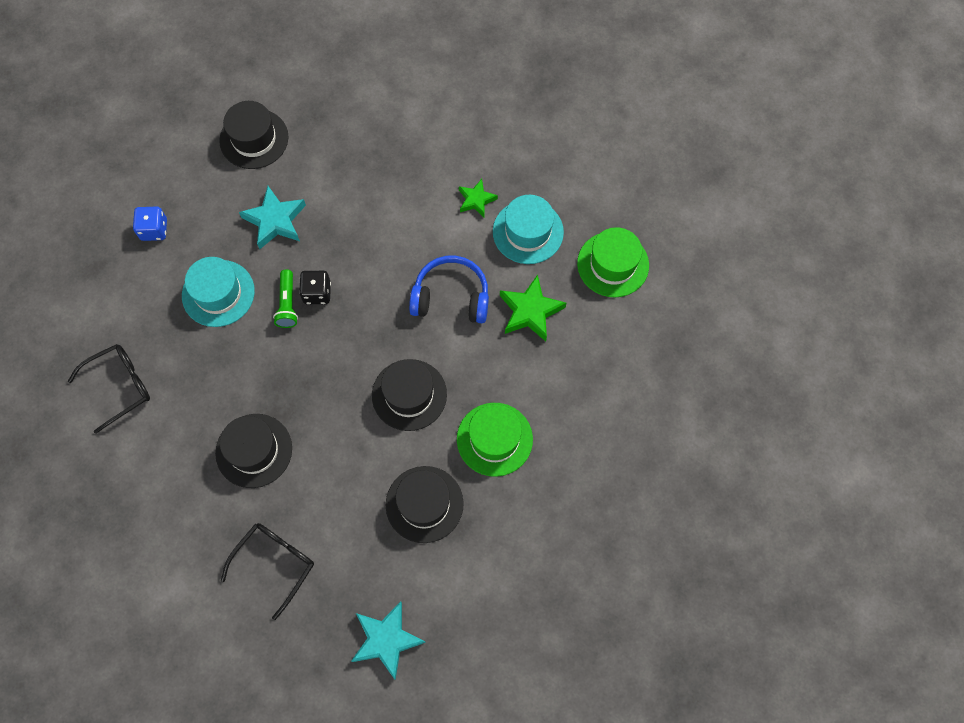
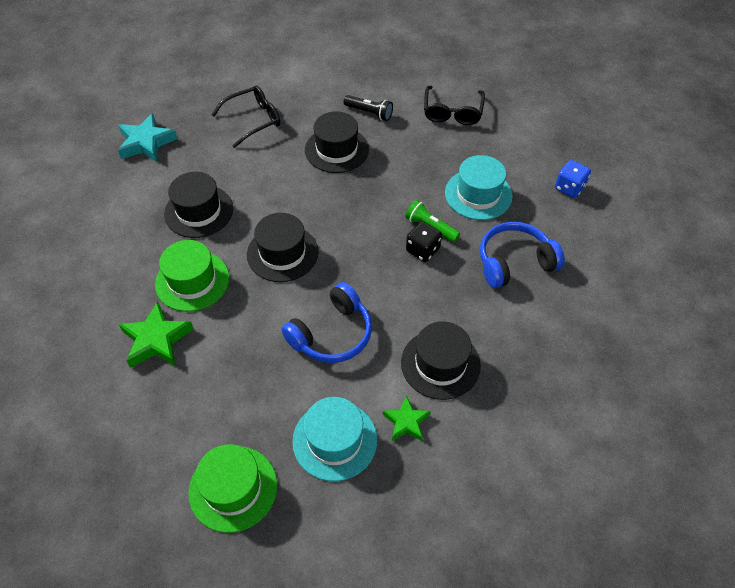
camera: 130 degrees right, 15 degrees down
black hat [219,101,289,169] -> black hat moved to [401,321,481,400]
black glasses [221,523,314,620] -> black glasses turned 105 degrees counterclockwise [211,85,280,148]
turquoise star [239,186,306,249] -> blue headphones [480,222,565,288]
green star [500,275,566,341] -> green star moved to [119,302,194,368]
none -> black flashlight [344,95,393,121]

